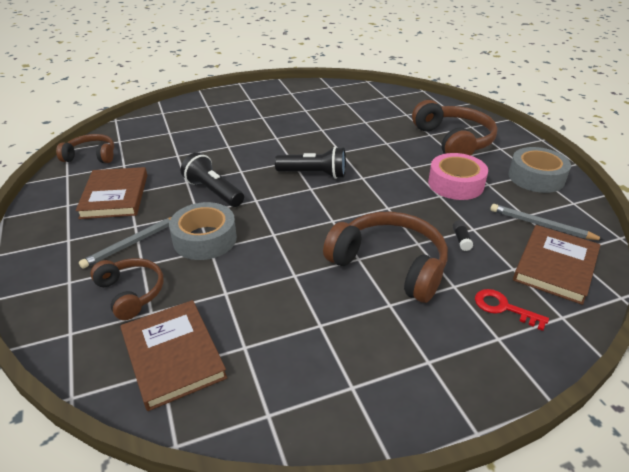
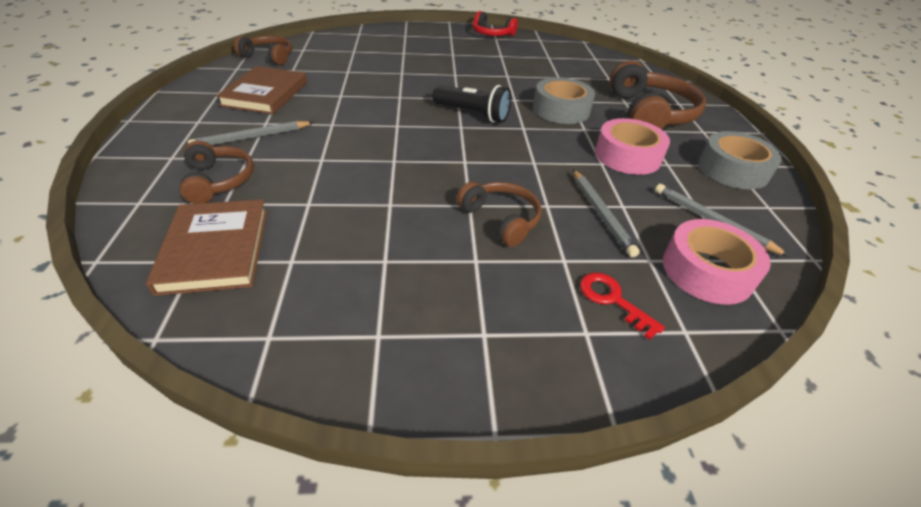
camera: 15 degrees right, 5 degrees up
grey tape [169,202,237,260] -> grey tape moved to [533,77,595,124]
black flashlight [181,152,244,207] -> none
brown headphones [323,211,448,303] -> brown headphones [457,182,542,247], size x0.59
black glue stick [453,220,473,251] -> grey pencil [573,170,640,257]
brown book [513,225,600,305] -> pink tape [663,219,771,305]
none -> red headphones [472,11,518,36]

